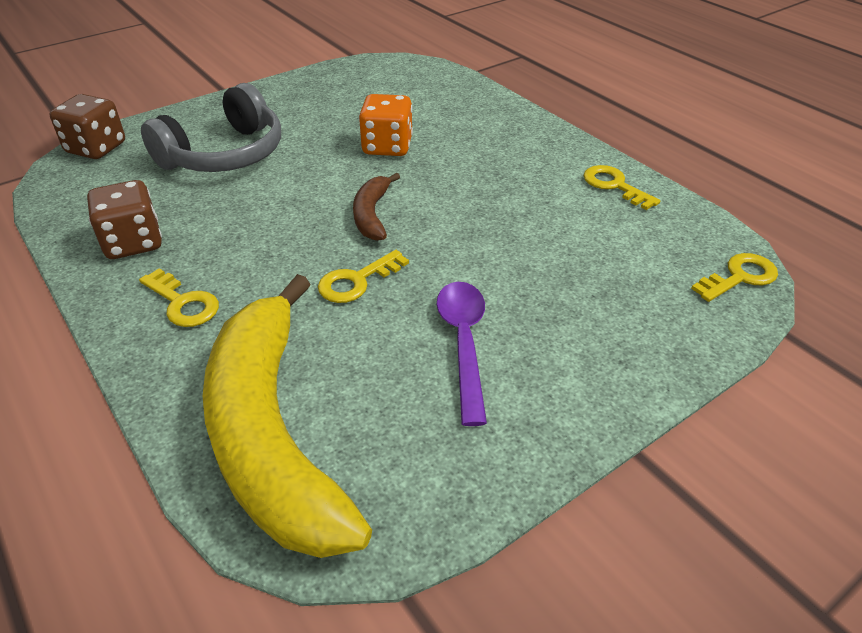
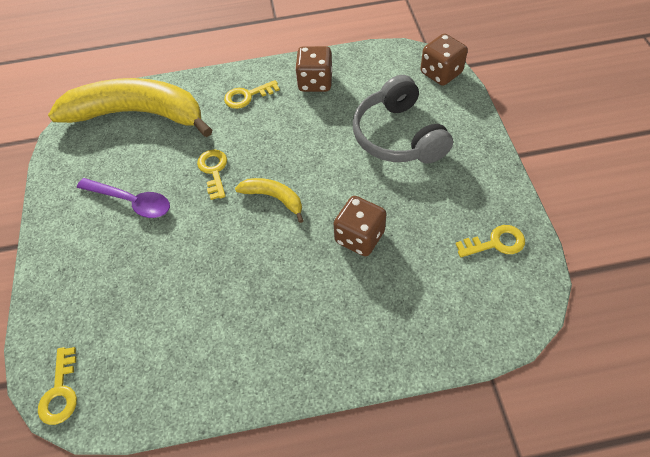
camera: 120 degrees right, 15 degrees up
brown banana [353,173,400,241] -> yellow banana [235,178,304,223]
orange dice [359,94,413,156] -> brown dice [334,196,386,256]
yellow key [584,165,660,210] -> yellow key moved to [456,225,525,257]

